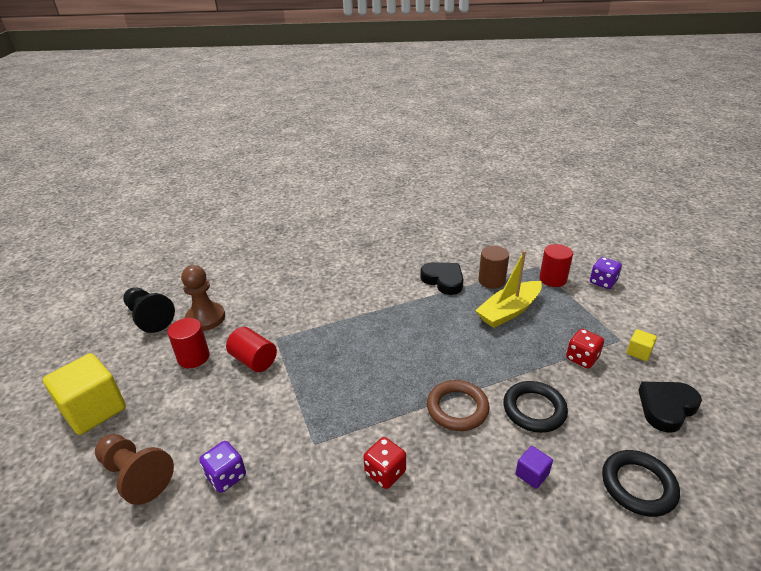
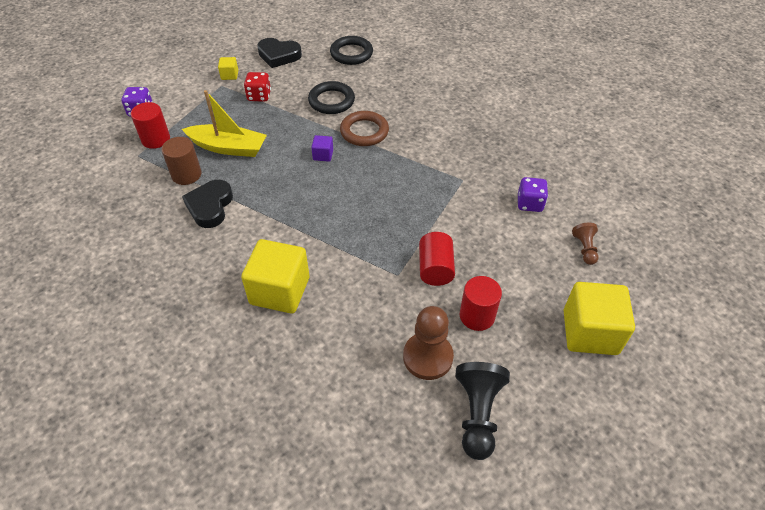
camera: 130 degrees left, 15 degrees up
brown pawn [95,434,174,505] -> brown pawn [572,222,599,265], size x0.56
red dice [363,437,406,489] -> none
purple cube [515,446,553,489] -> purple cube moved to [311,135,333,162]
none -> yellow cube [241,239,309,314]

